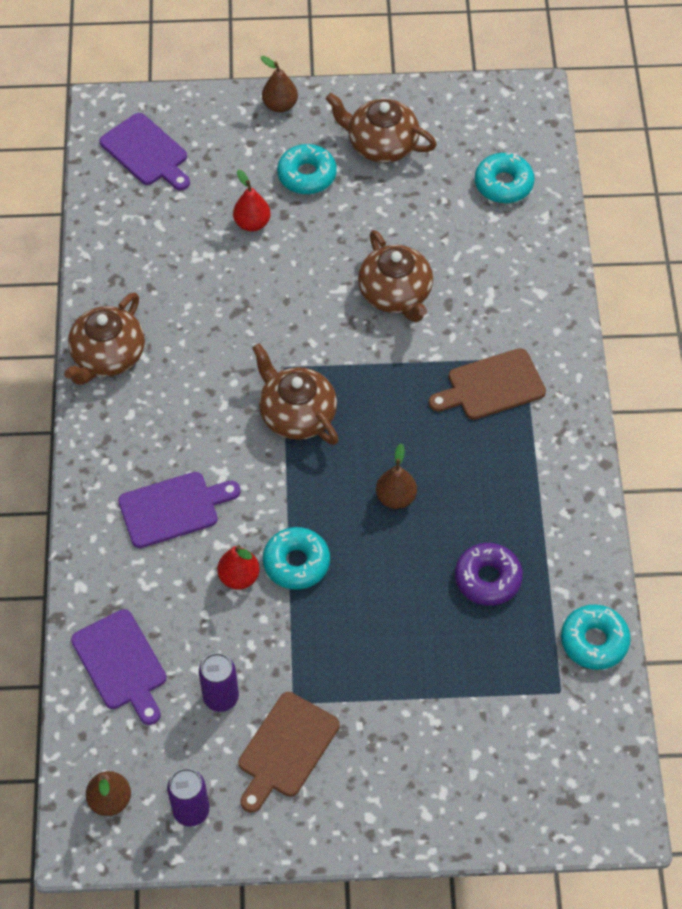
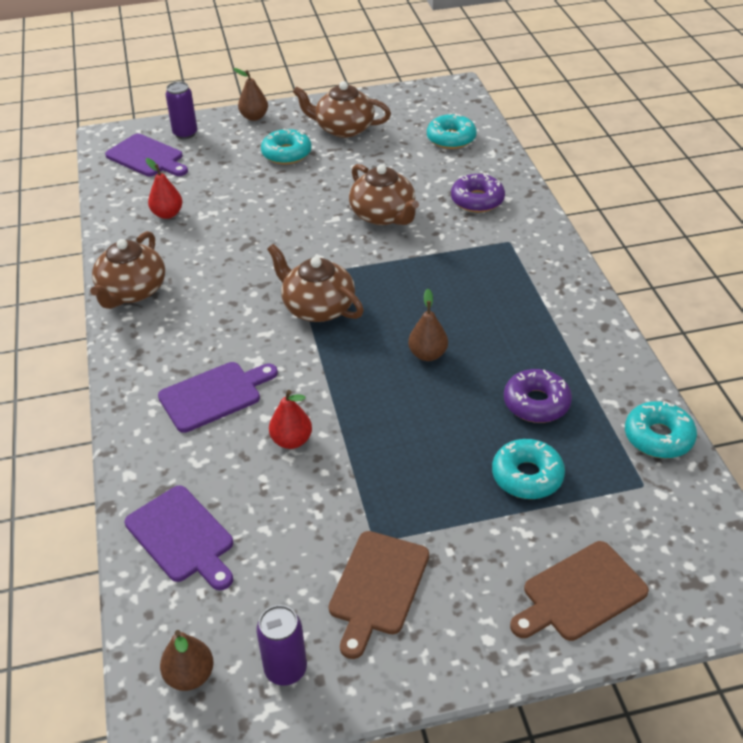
camera: 10 degrees left, 15 degrees down
purple can [199,653,239,712] -> purple can moved to [165,82,197,139]
red pear [233,170,271,231] -> red pear moved to [145,158,182,219]
turquoise donut [263,527,330,590] -> turquoise donut moved to [492,439,565,499]
brown cutting board [429,348,546,420] -> brown cutting board moved to [510,541,649,641]
none -> purple donut [451,174,505,212]

